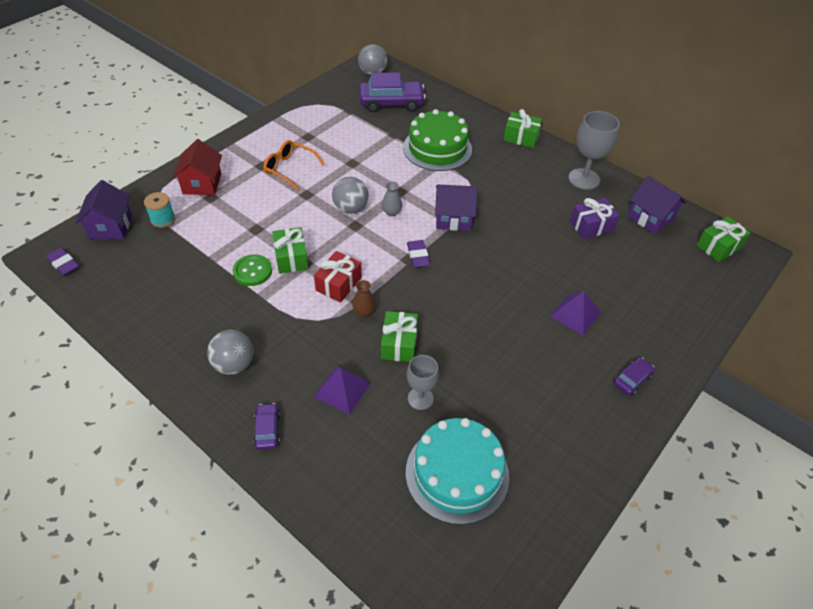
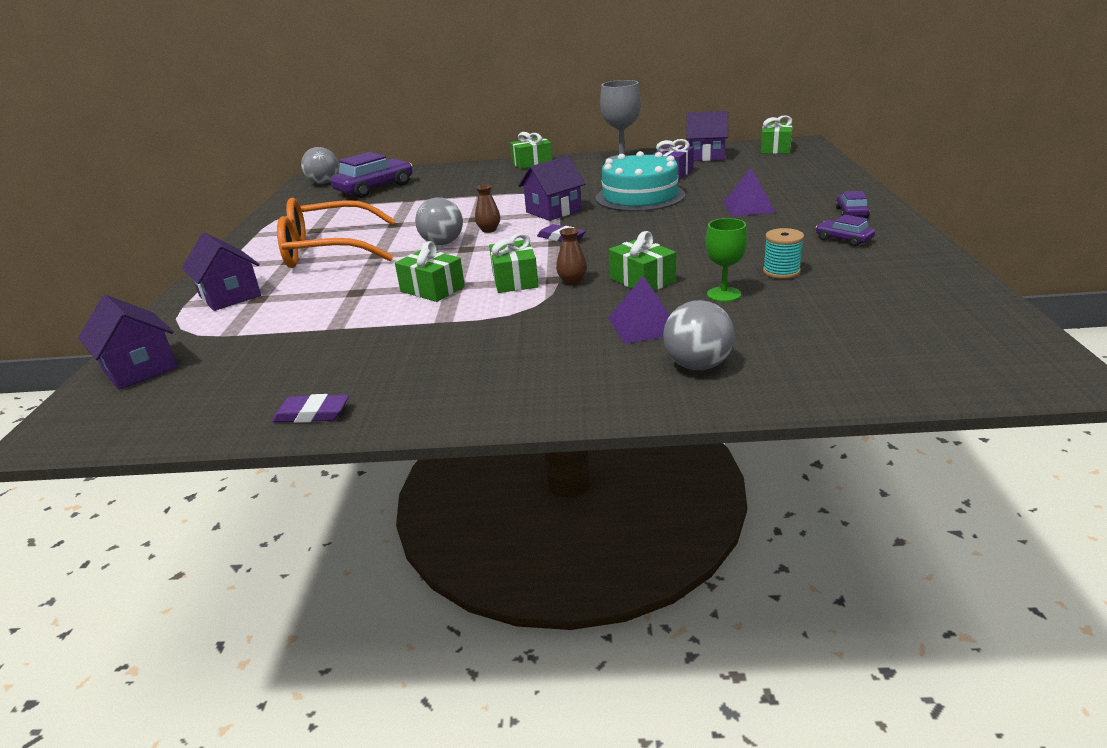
camera: 35 degrees left, 20 degrees down
purple eraser [46,248,79,276] -> purple eraser moved to [272,394,349,423]
turquoise spool [144,192,175,228] -> turquoise spool moved to [763,228,804,279]
red house [172,139,222,195] -> purple house [182,233,261,311]
grey ball [207,330,253,375] -> grey ball moved to [663,300,735,370]
green button [233,255,272,286] -> none
purple car [253,403,281,450] -> purple car moved to [816,214,875,247]
orange glasses [263,140,325,190] -> orange glasses [277,198,395,268], size x1.80
red gift [314,251,362,303] -> green gift [489,233,539,293]
grey vase [382,181,402,217] -> brown vase [475,185,500,233]
green cake [403,109,472,171] -> none
turquoise cake [406,418,509,525] -> turquoise cake moved to [596,151,685,212]
grey goblet [407,355,439,410] -> green goblet [705,218,747,302]

